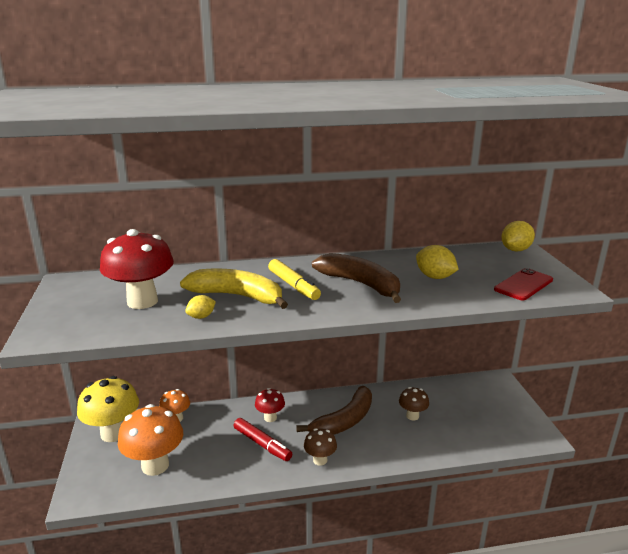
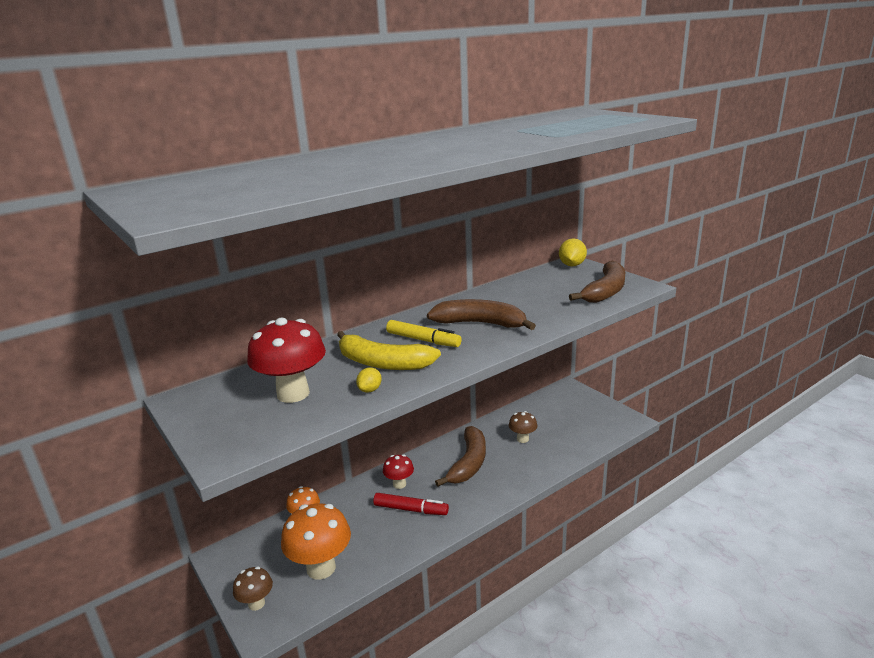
camera: 25 degrees left, 0 degrees up
yellow mushroom [77,376,139,442] -> none
yellow banana [180,269,288,309] -> yellow banana turned 150 degrees counterclockwise [337,331,441,370]
brown mushroom [304,428,337,466] -> brown mushroom moved to [233,566,273,611]
yellow lemon [416,245,459,279] -> none
red phone [494,268,553,301] -> brown banana [569,261,625,303]

